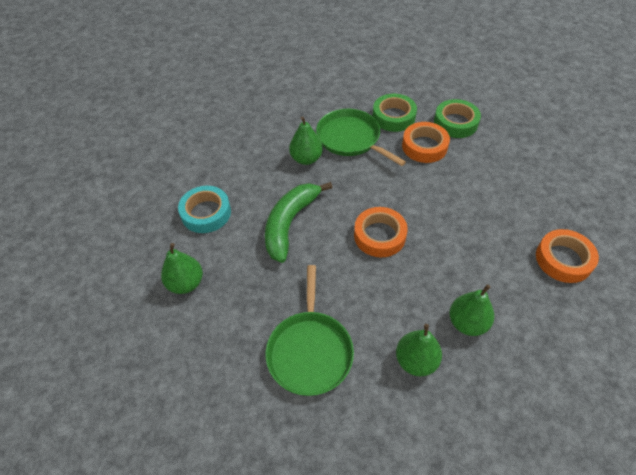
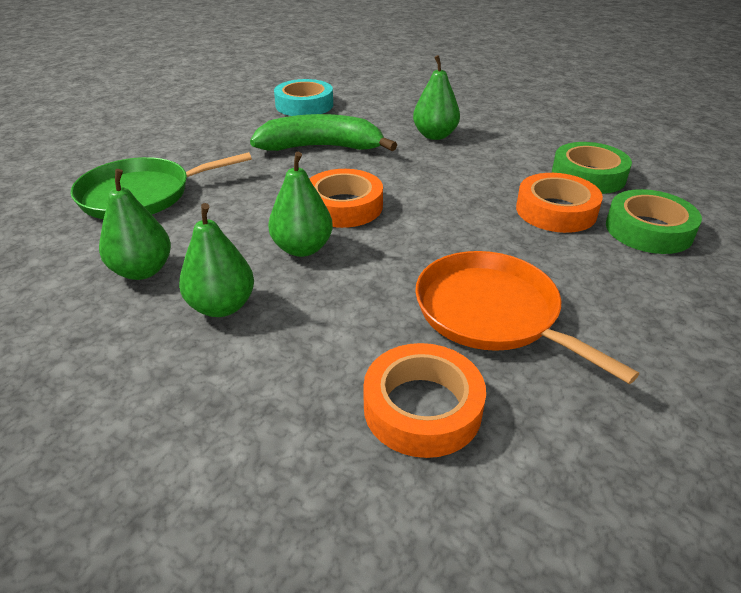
camera: 65 degrees right, 15 degrees down
green pear [161,243,203,294] -> green pear moved to [268,152,333,257]
green pan [316,109,406,166] -> none
none -> orange pan [415,251,639,384]

